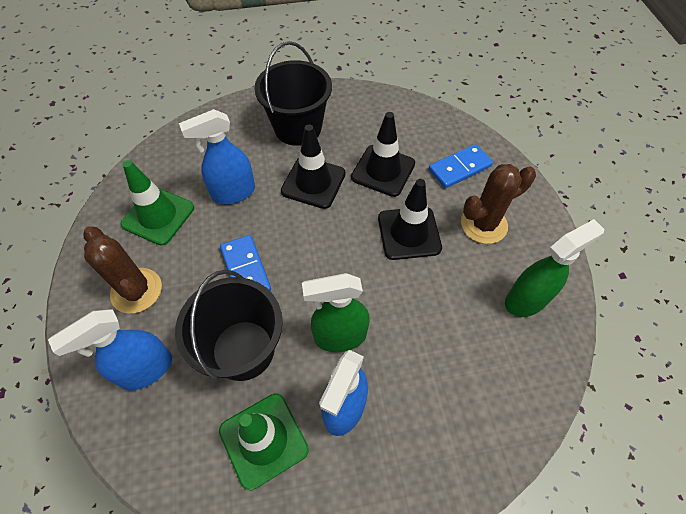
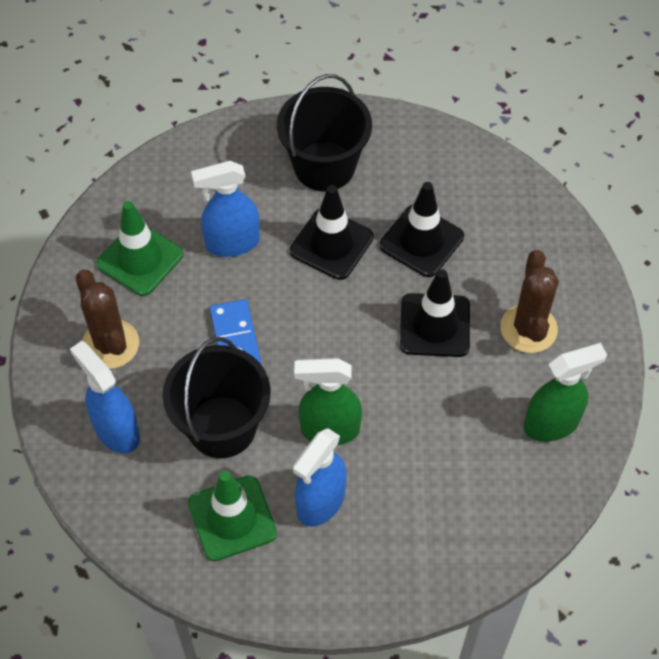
camera: 10 degrees right, 0 degrees up
blue spray bottle [48,310,172,390] -> blue spray bottle turned 75 degrees clockwise [70,341,140,453]
blue domino [429,144,493,188] -> none
brown cactus [461,164,536,244] -> brown cactus turned 75 degrees counterclockwise [500,250,559,353]

